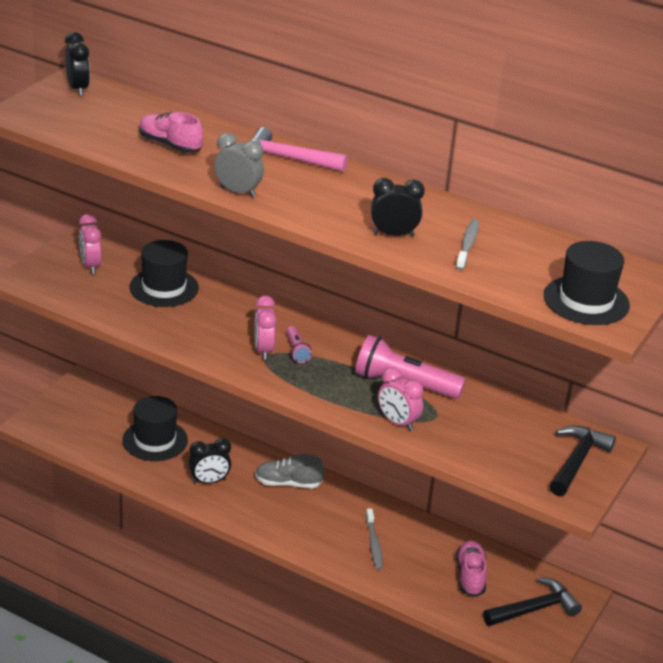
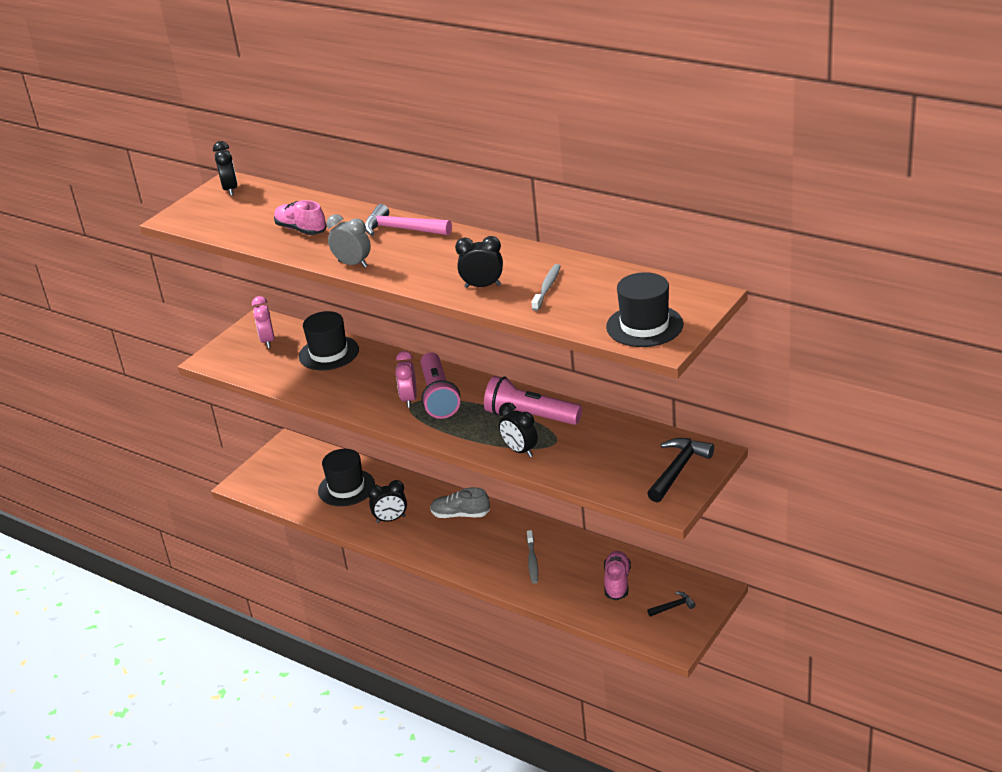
camera: 10 degrees right, 0 degrees up
pink flashlight [286,326,312,363] -> pink flashlight [421,352,460,419], size x2.06
pink clock [378,367,424,431] -> black clock [499,402,538,457]
black hammer [483,577,582,626] -> black hammer [647,591,696,617], size x0.53

